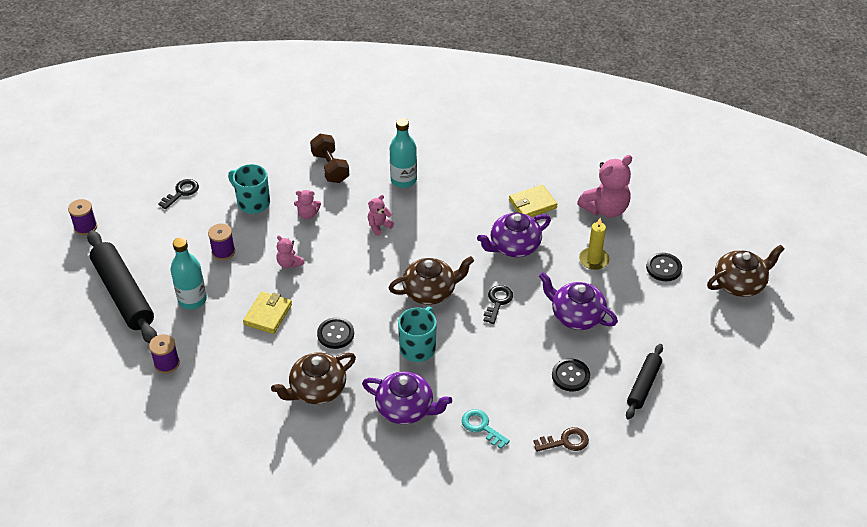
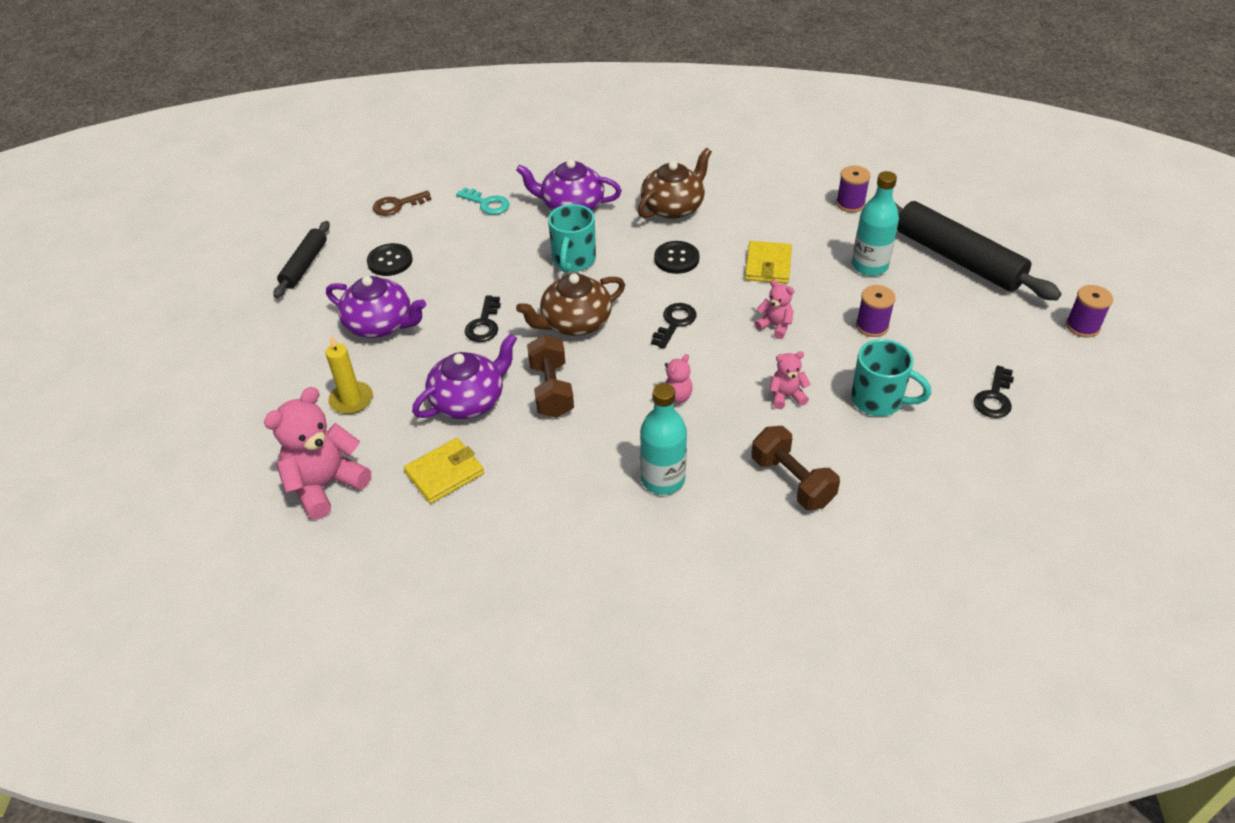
camera: 170 degrees right, 0 degrees up
black button [646,253,682,281] -> none
brown teapot [707,245,784,297] -> none
none -> brown dumbbell [527,335,574,418]
none -> black key [651,303,697,349]

